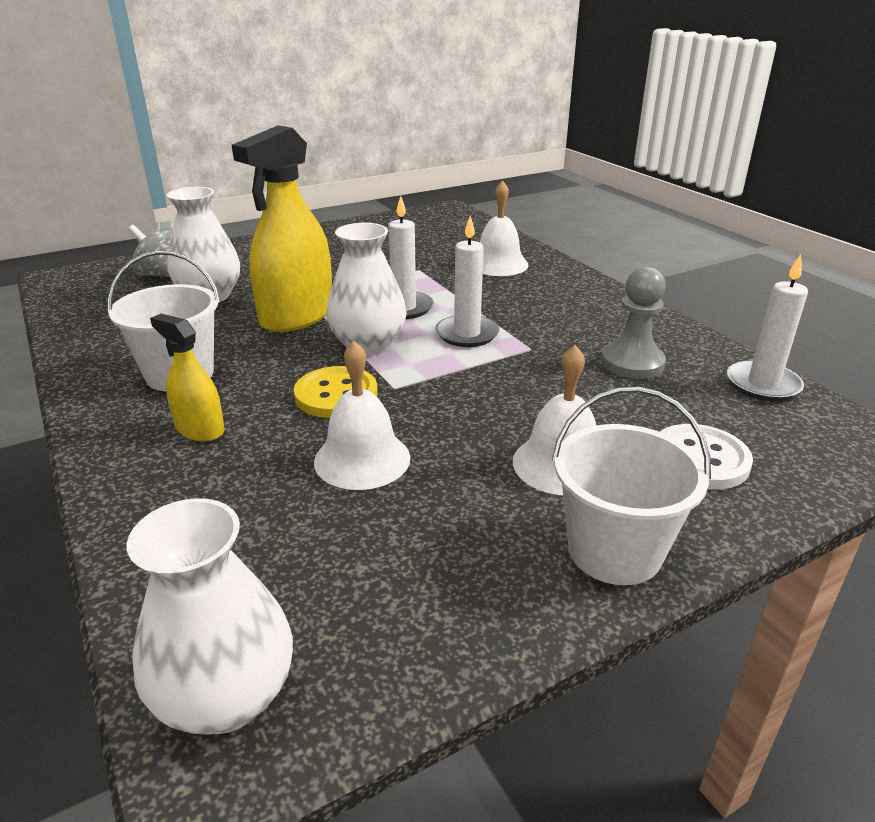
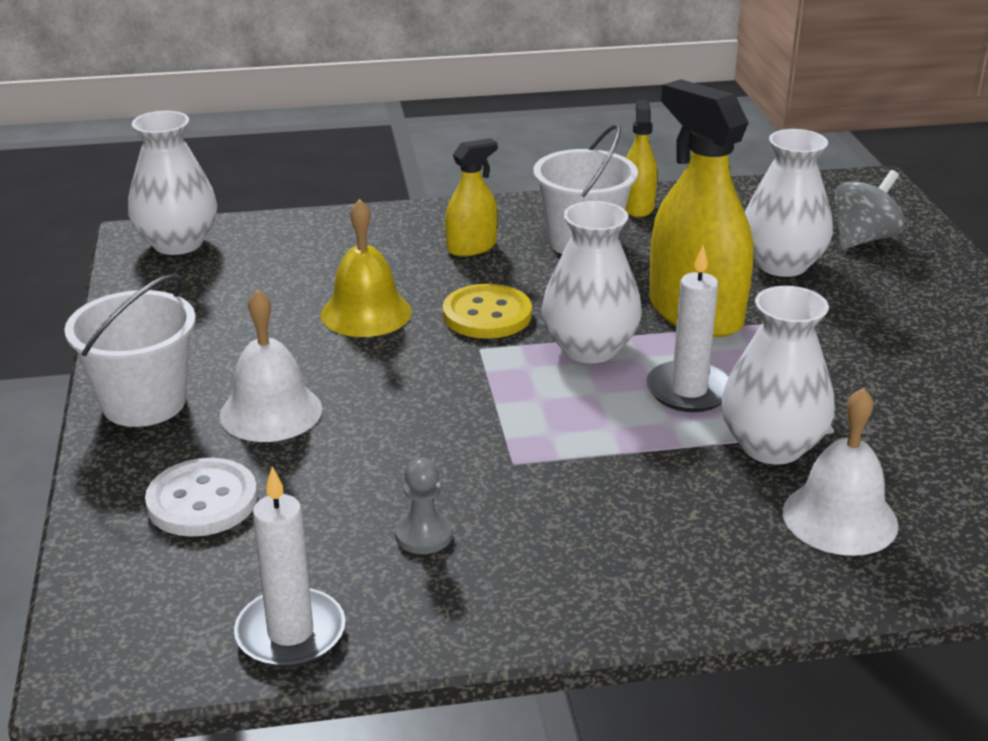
camera: 110 degrees right, 0 degrees up
white bell [314,341,410,490] -> yellow bell [321,199,412,337]
white candle [435,216,499,347] -> none
grey pawn [601,267,666,379] -> grey pawn [395,458,452,554], size x0.63
none -> yellow spray bottle [625,100,657,217]
none -> white vase [721,286,835,464]

